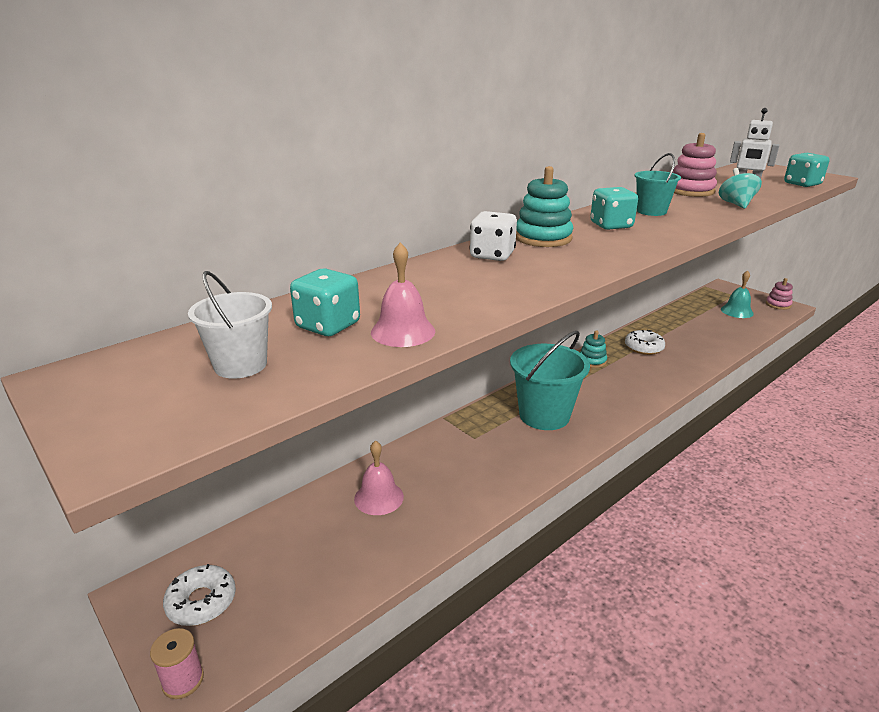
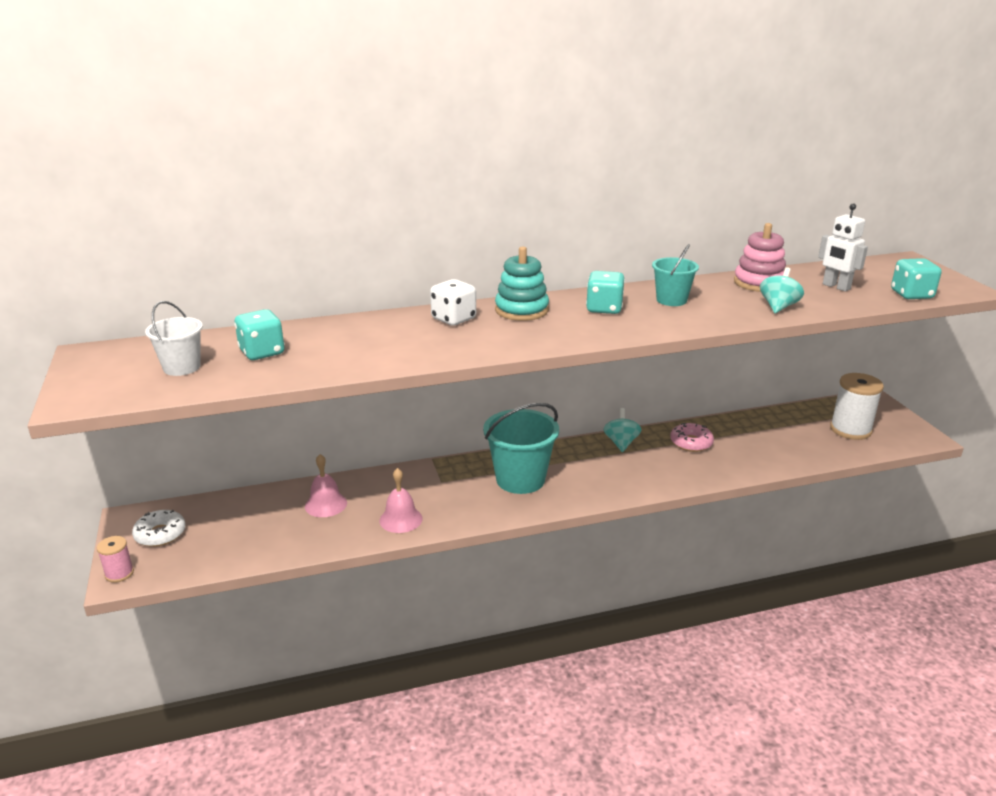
camera: 25 degrees right, 0 degrees up
pink bell [371,242,435,347] -> pink bell moved to [379,468,422,533]
turquoise stacking toy [580,331,607,368] -> turquoise spinning top [603,408,641,452]
white donut [625,330,665,355] -> pink donut [670,423,714,452]
turquoise bell [721,270,754,318] -> white spool [830,373,884,440]
pink stacking toy [766,278,793,310] -> none

